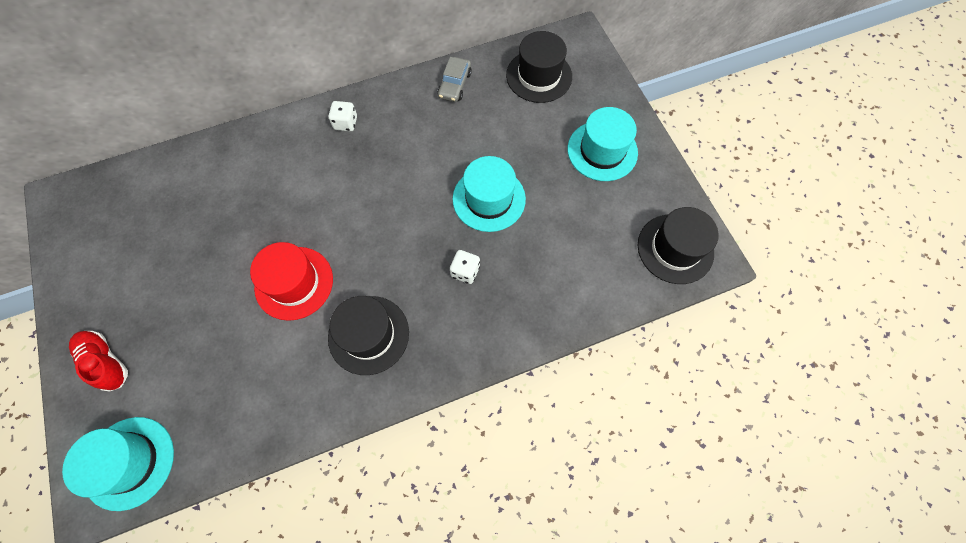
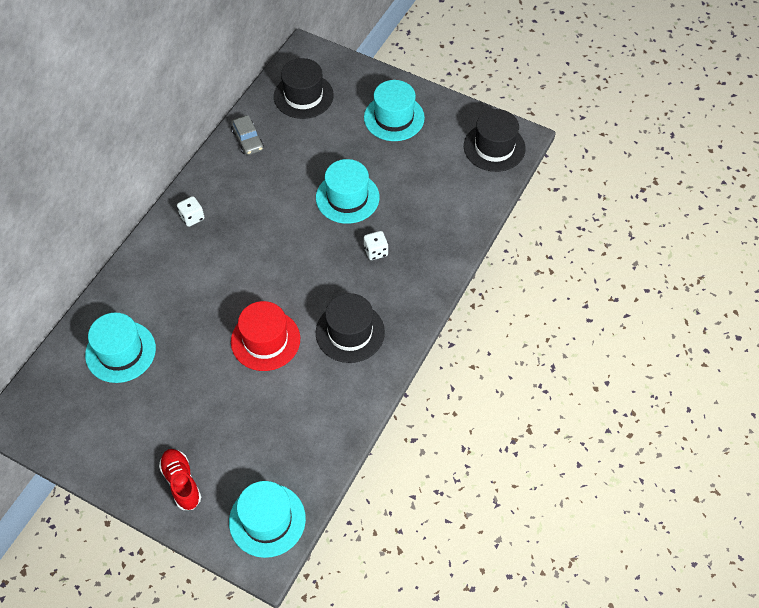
camera: 40 degrees left, 10 degrees down
red shoe [69,331,128,392] -> red shoe turned 60 degrees clockwise [159,449,201,510]
none -> turquoise hat [85,313,156,383]

